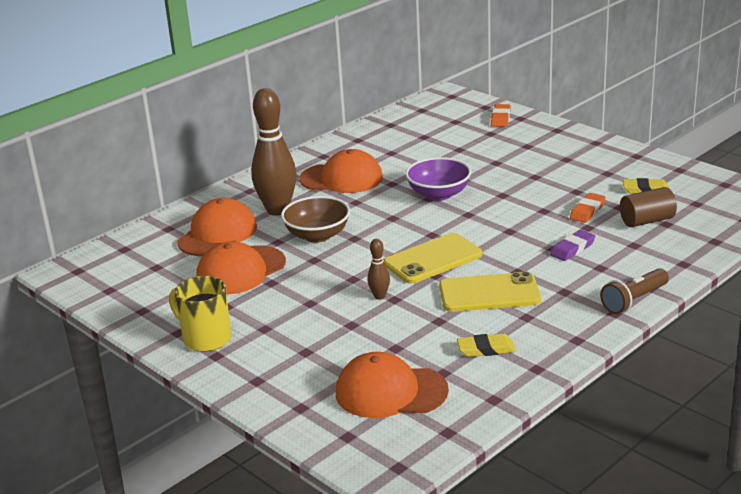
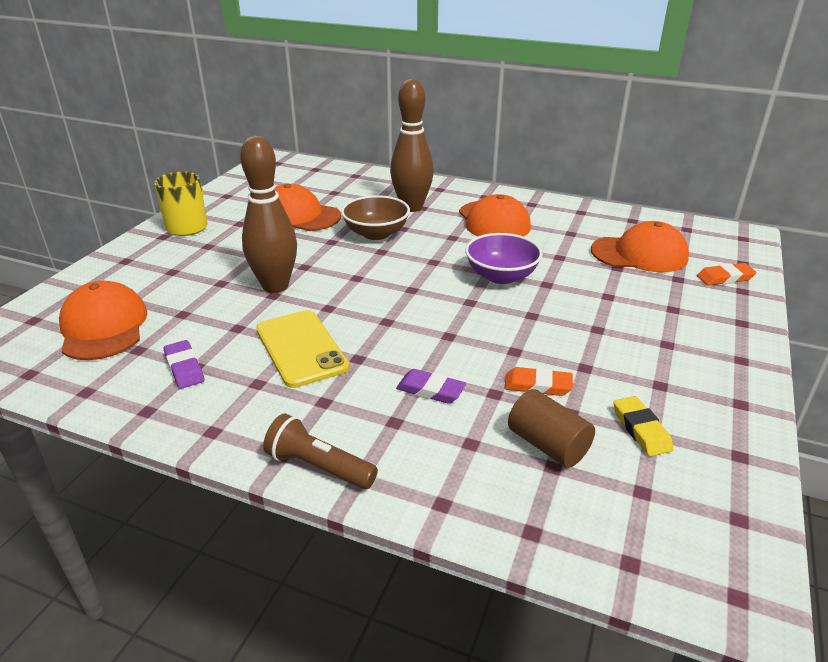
camera: 65 degrees right, 5 degrees up
orange cap [178,198,257,256] -> orange cap moved to [591,221,689,272]
brown bowling pin [367,239,390,300] -> brown bowling pin [240,136,297,293], size x2.26
yellow phone [384,233,482,284] -> none
yellow eraser [457,333,516,357] -> purple eraser [164,340,204,389]

